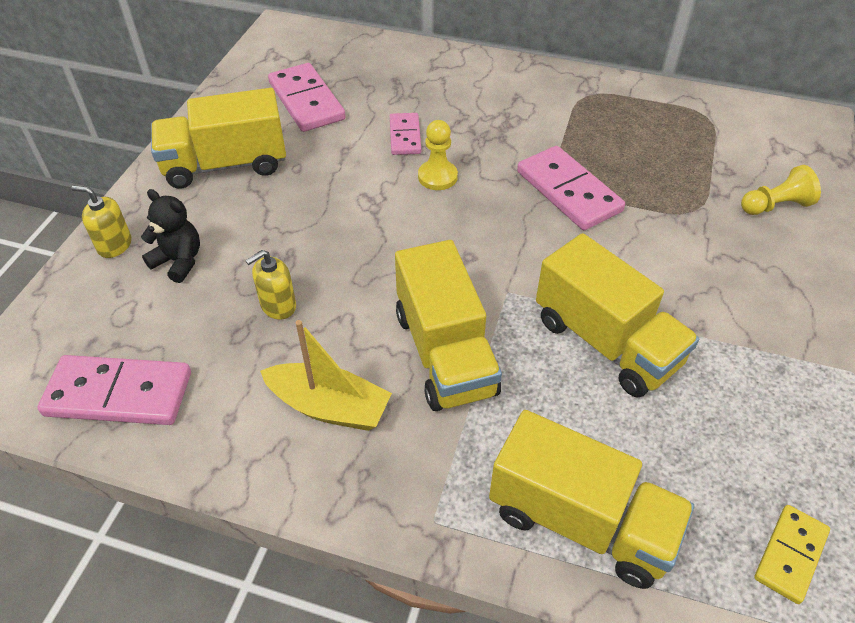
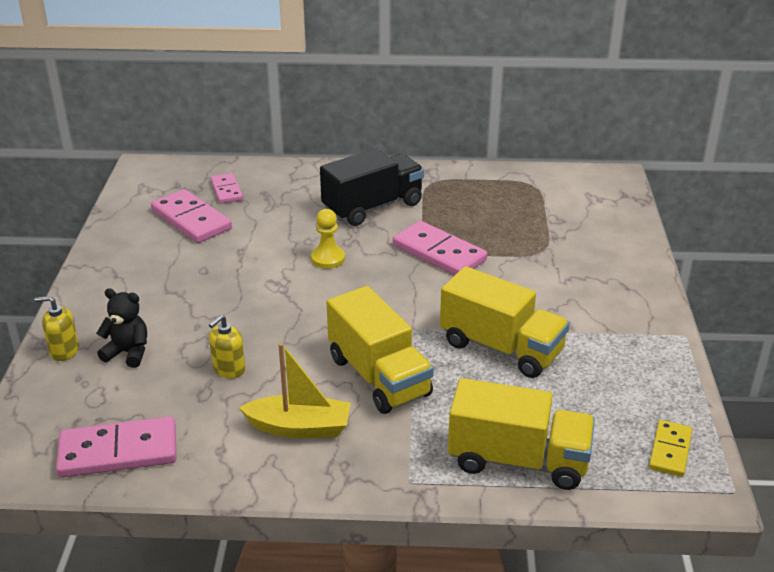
camera: 15 degrees left, 15 degrees down
yellow truck [151,88,286,189] -> none
pink domino [390,113,421,155] -> pink domino moved to [210,173,243,204]
yellow pawn [741,165,821,215] -> none
none -> black truck [320,149,424,226]

